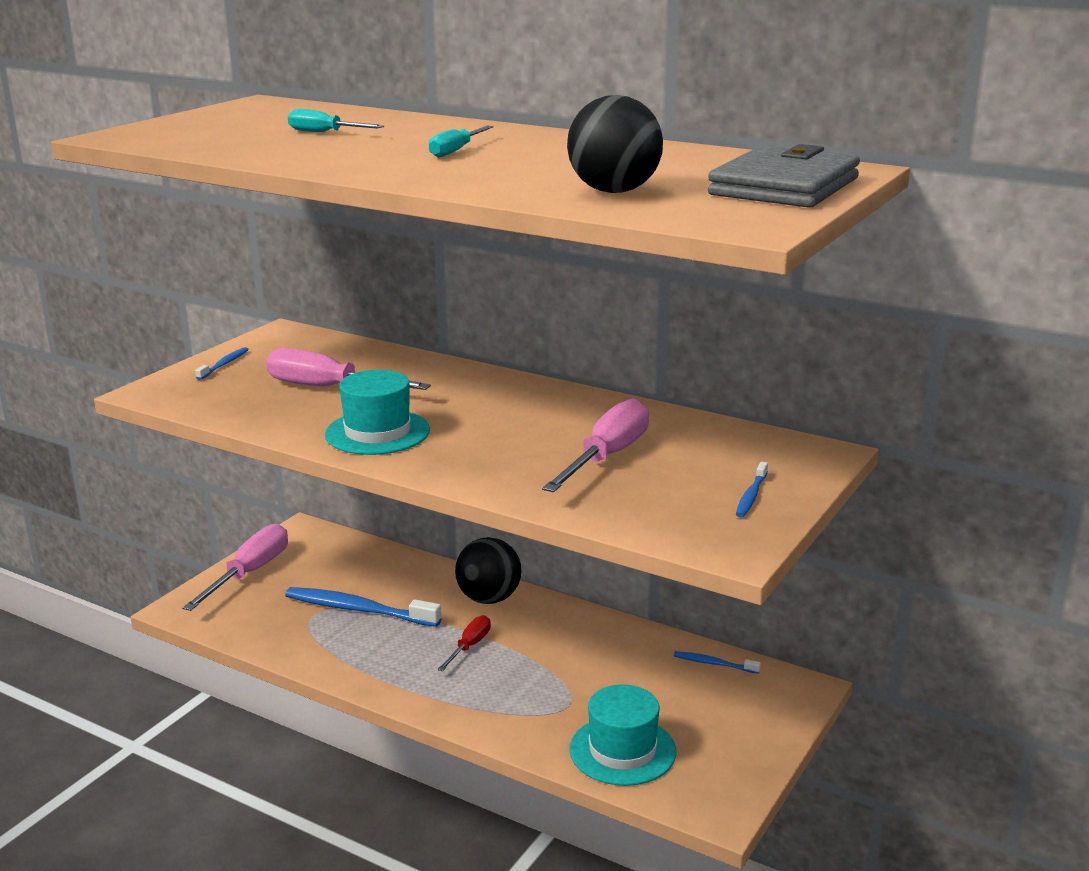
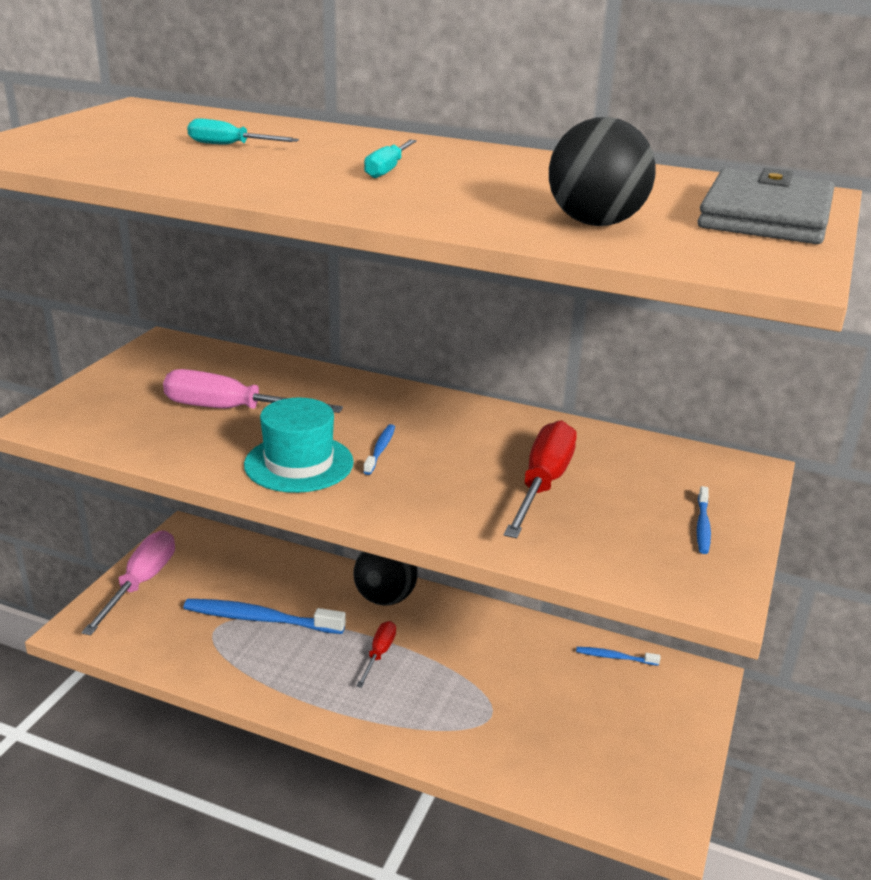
camera: 10 degrees left, 5 degrees up
blue toothbrush [195,347,249,380] -> blue toothbrush moved to [363,424,395,475]
pink screwdriver [542,398,649,492] -> red screwdriver [504,420,577,539]
turquoise hat [569,684,676,786] -> none

